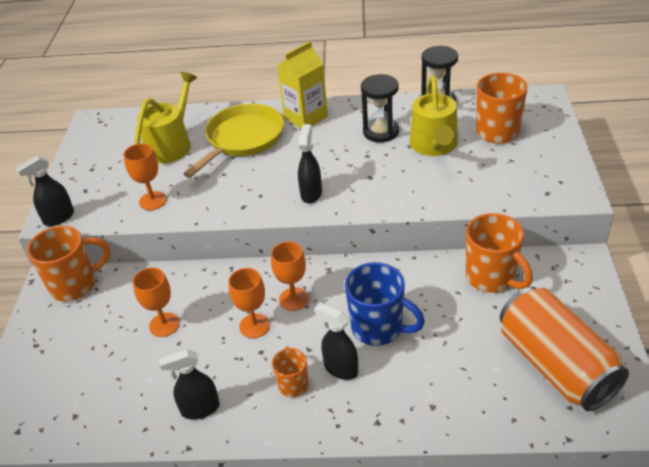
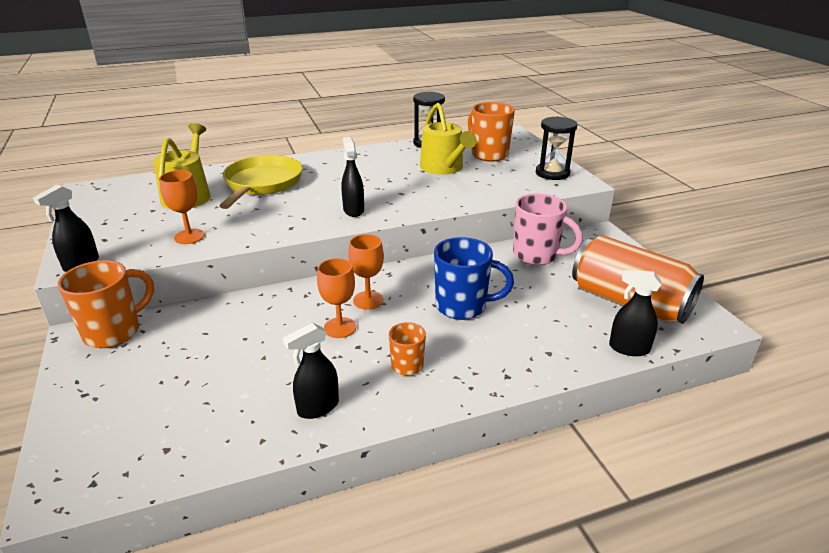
camera: 25 degrees left, 10 degrees down
orange goblet [133,267,180,337] -> none
yellow carton [277,41,328,129] -> none
black spray bottle [314,303,358,380] -> black spray bottle moved to [609,270,661,356]
black hourglass [361,74,399,142] -> black hourglass moved to [536,116,577,180]
orange mug [466,213,533,293] -> pink mug [513,193,583,265]

